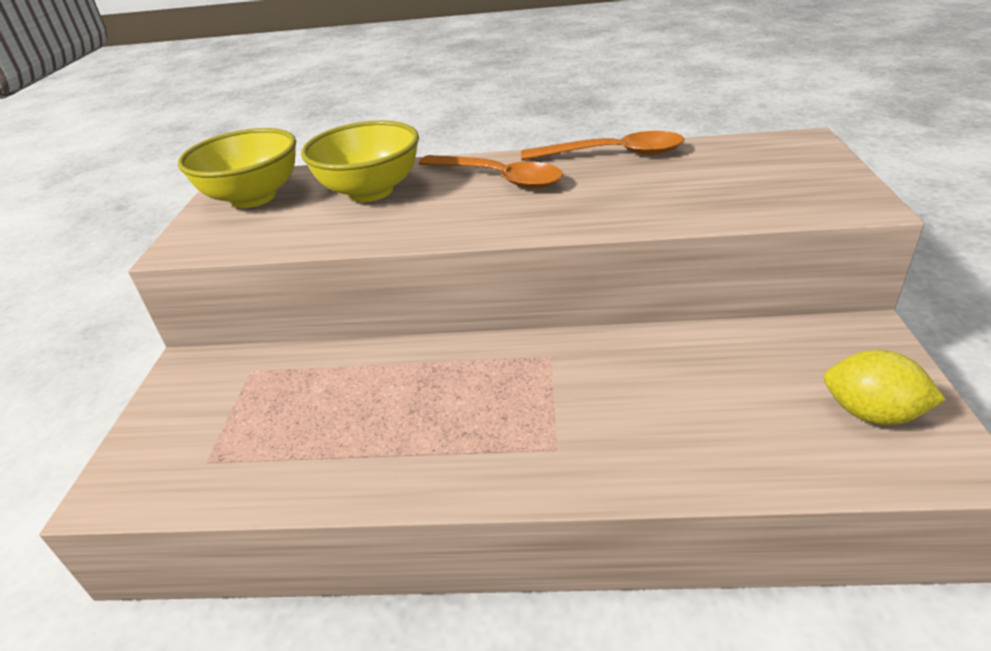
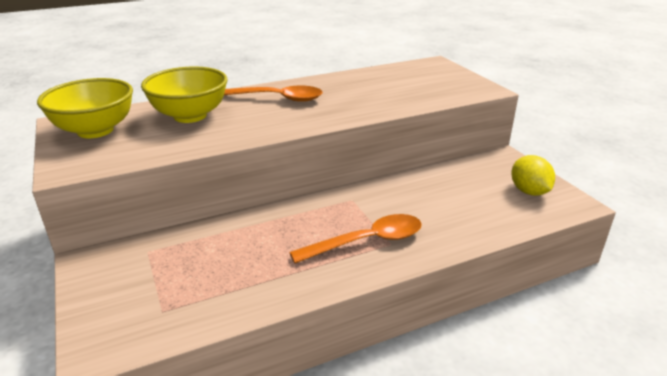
camera: 30 degrees left, 5 degrees down
orange spoon [521,131,685,160] -> orange spoon moved to [289,214,422,263]
yellow lemon [824,350,946,425] -> yellow lemon turned 75 degrees clockwise [511,155,555,196]

